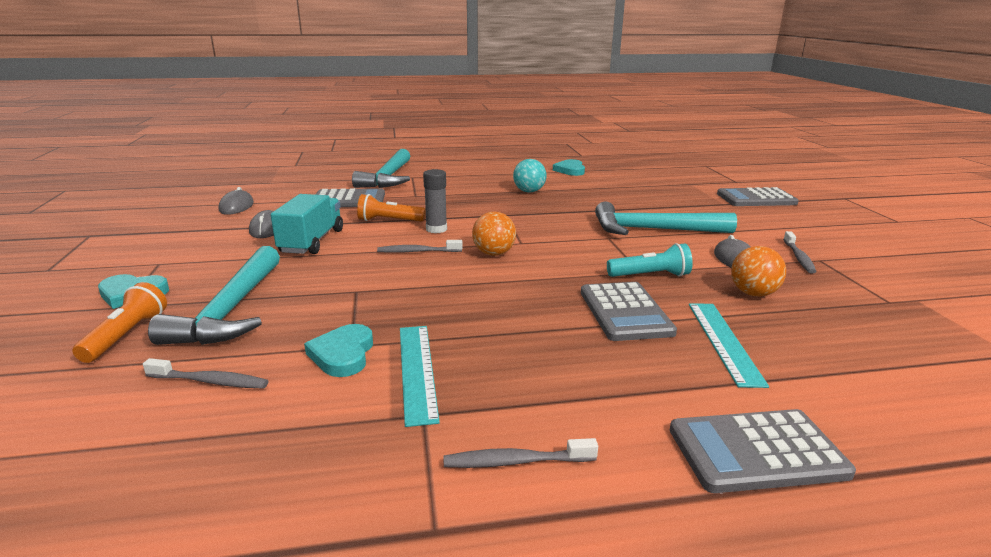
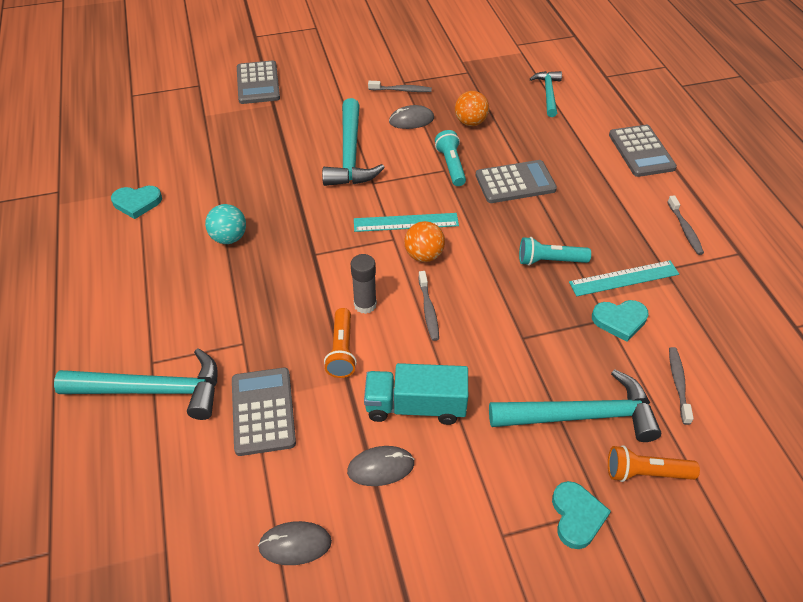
camera: 95 degrees left, 25 degrees up
turquoise ruler [689,303,769,388] -> turquoise ruler moved to [354,213,459,232]
none -> turquoise flashlight [519,237,591,266]
none -> turquoise hammer [530,71,562,117]

